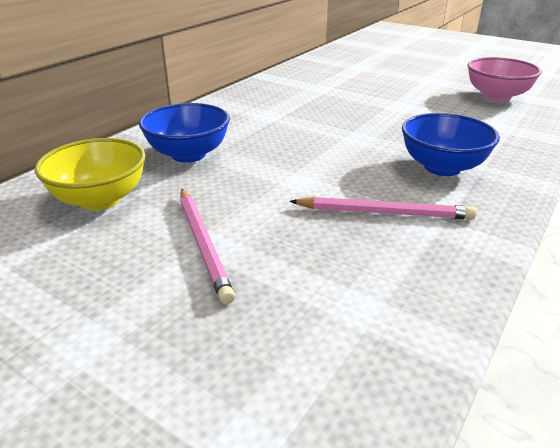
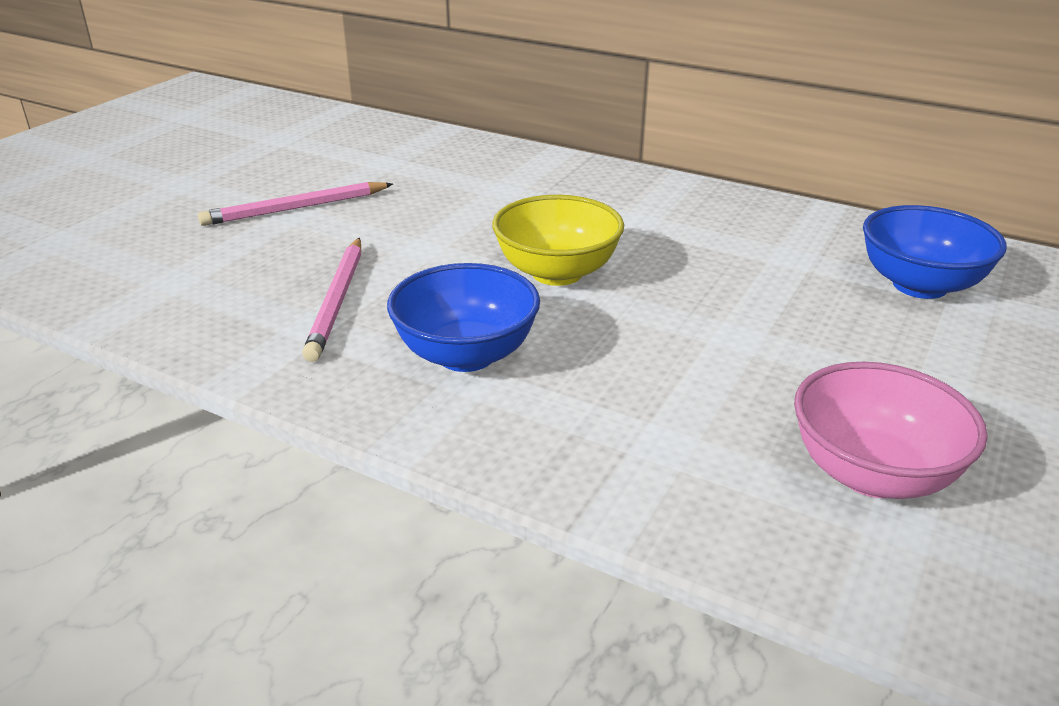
camera: 85 degrees right, 0 degrees up
yellow bowl [35,138,146,210] -> yellow bowl moved to [492,195,624,286]
blue bowl [139,103,230,163] -> blue bowl moved to [863,205,1007,299]

